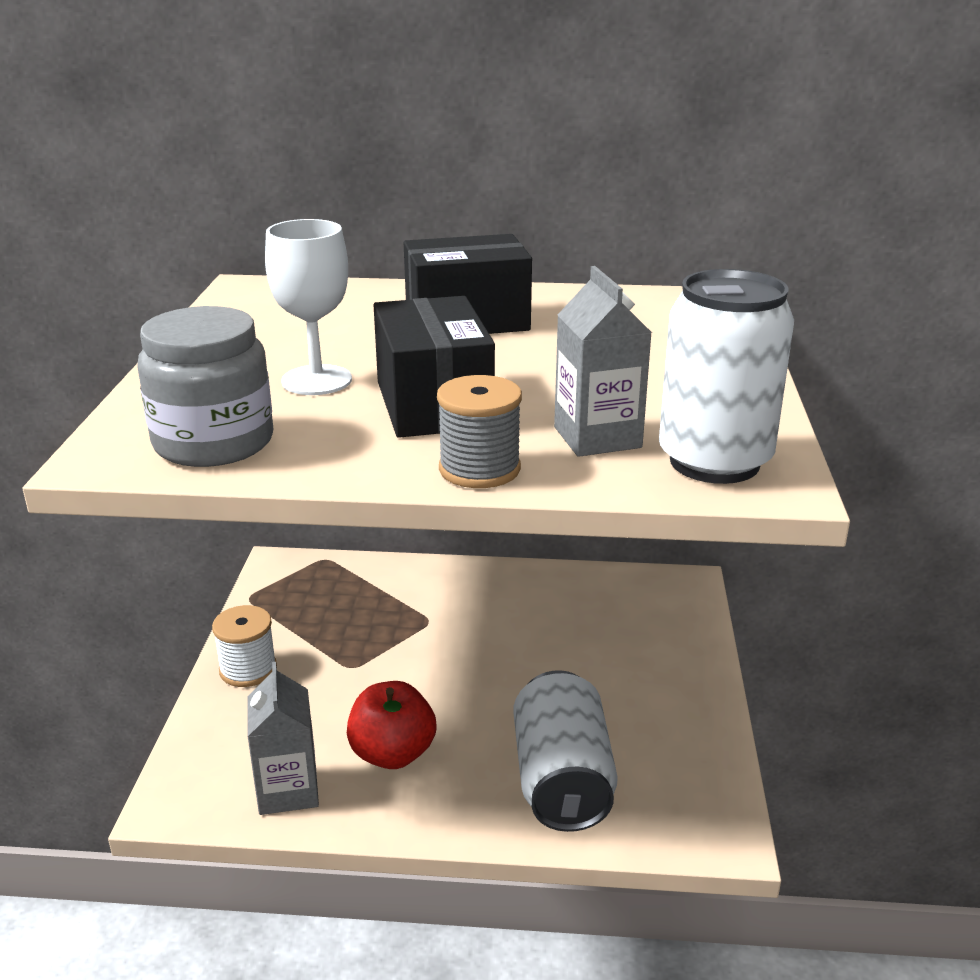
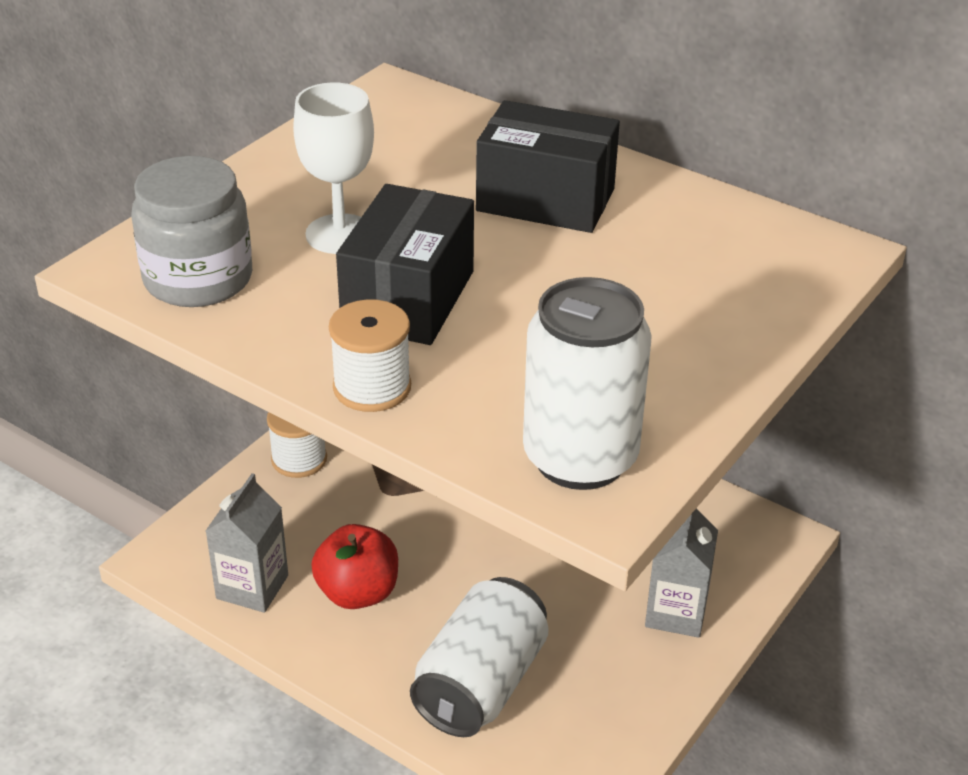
camera: 30 degrees right, 10 degrees up
grey spool [437,375,522,488] -> white spool [329,299,411,412]
grey carton [554,266,652,457] -> grey carton moved to [645,508,718,638]

